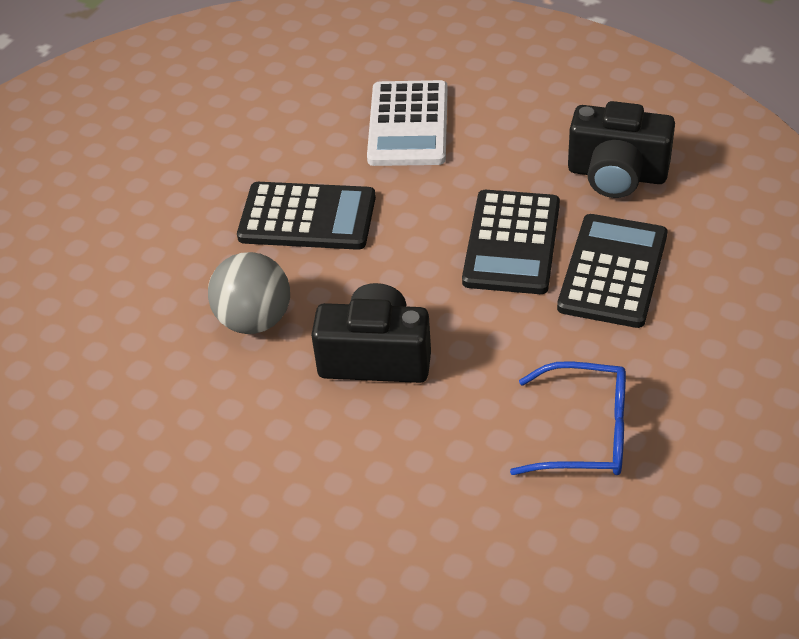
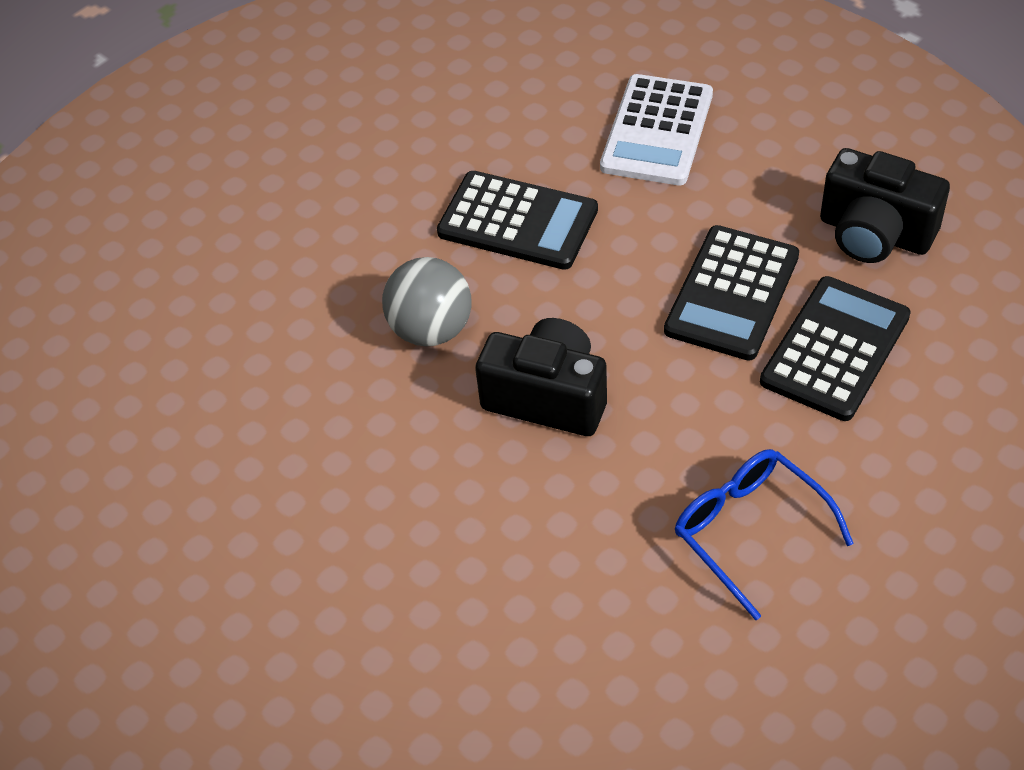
camera: 15 degrees right, 5 degrees up
blue glasses [510,361,626,475] -> blue glasses turned 150 degrees counterclockwise [675,449,854,620]

